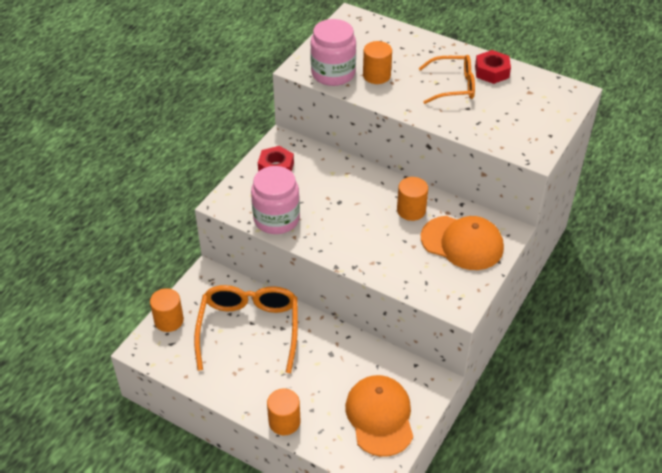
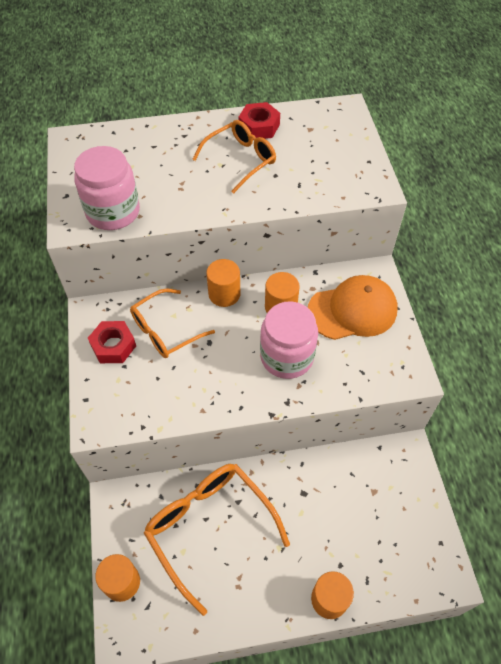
camera: 40 degrees left, 10 degrees up
pink jar [251,166,300,234] -> pink jar moved to [260,301,318,379]
orange cap [345,375,413,457] -> none
orange cylinder [363,41,392,84] -> orange cylinder moved to [206,259,240,307]
none -> orange glasses [130,289,215,358]

